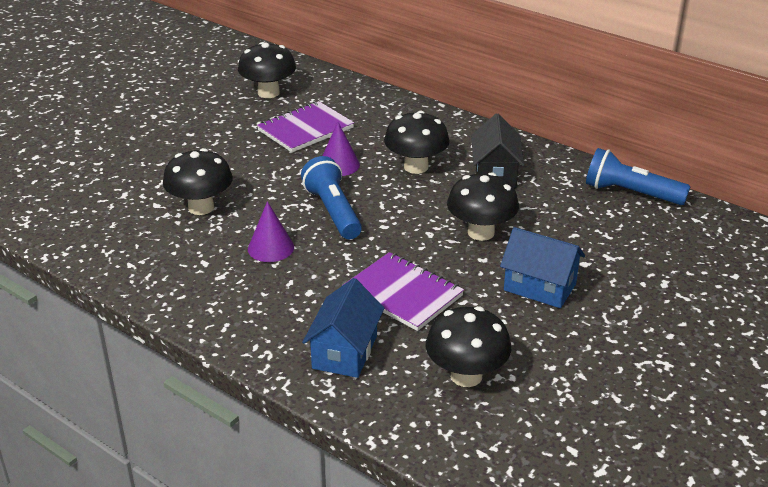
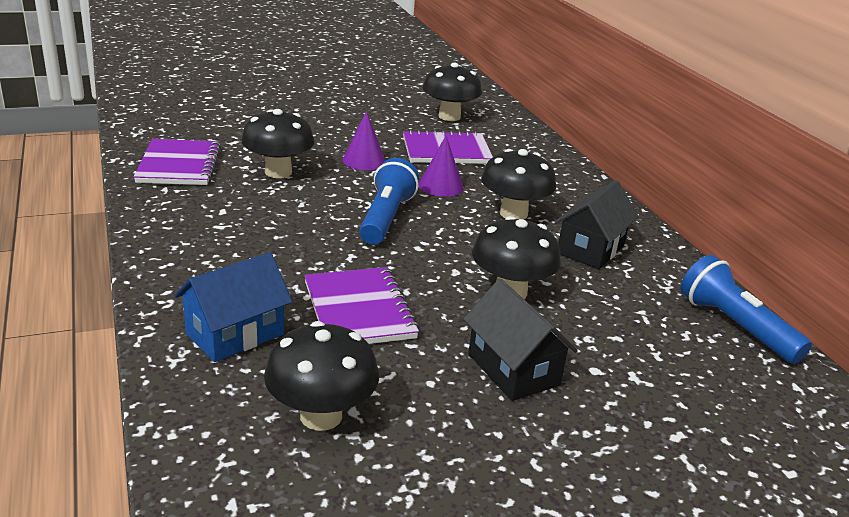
camera: 30 degrees right, 5 degrees down
purple cone [248,201,294,262] -> purple cone moved to [342,111,385,170]
blue house [500,227,585,308] -> black house [463,279,578,401]
none -> purple notebook [134,139,221,185]

